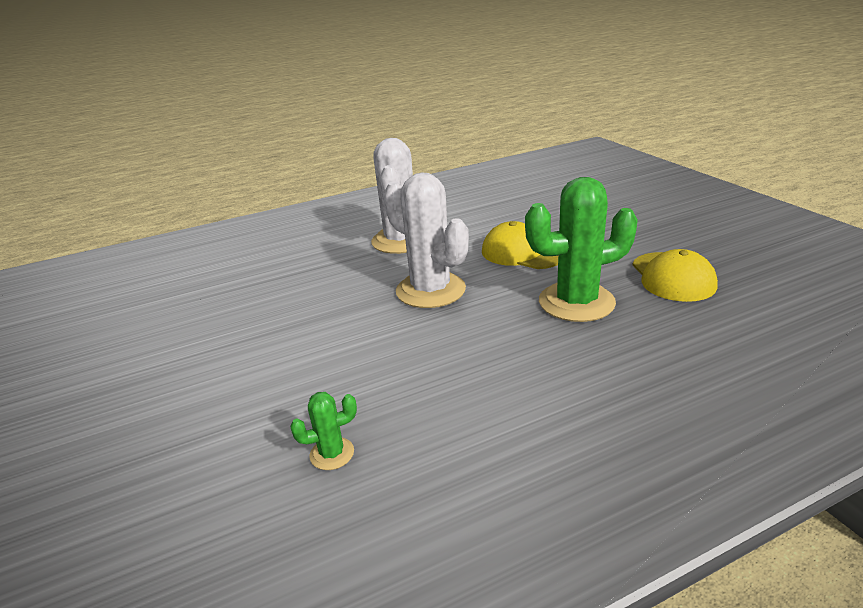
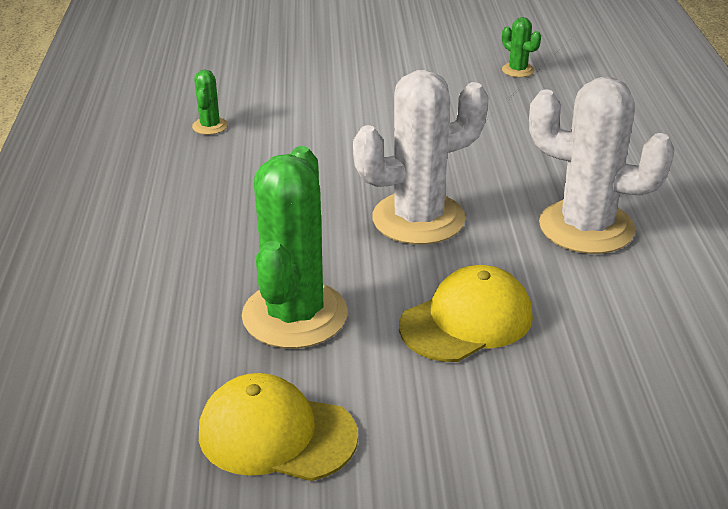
camera: 110 degrees right, 5 degrees up
none -> green cactus [502,17,541,77]

